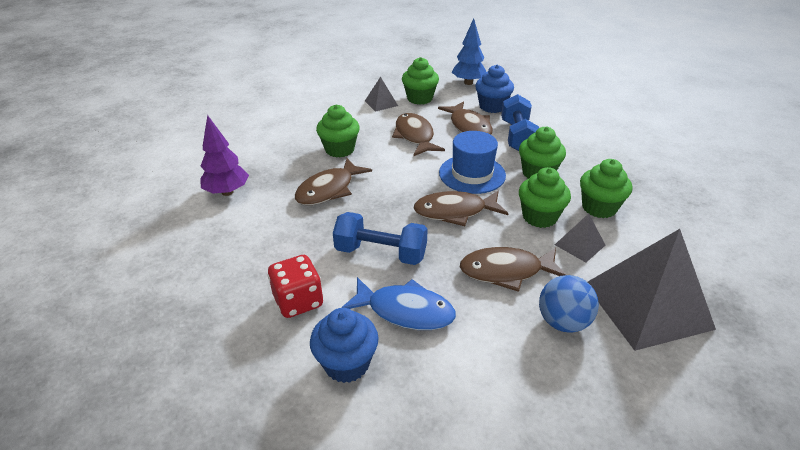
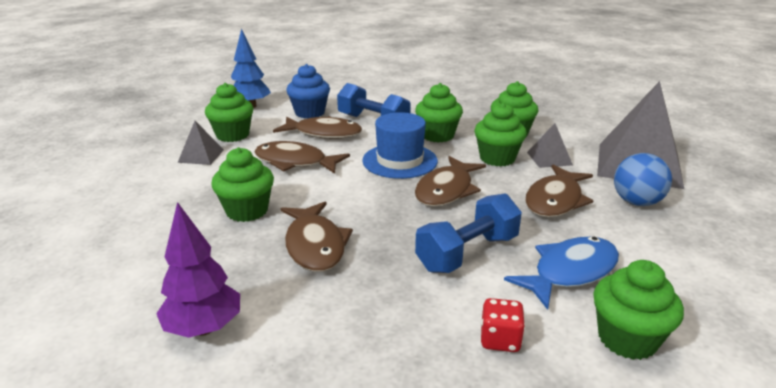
camera: 55 degrees left, 10 degrees down
red dice [268,255,323,318] -> red dice [481,298,525,352], size x0.65
blue cupcake [310,308,379,383] -> green cupcake [593,260,684,360]

